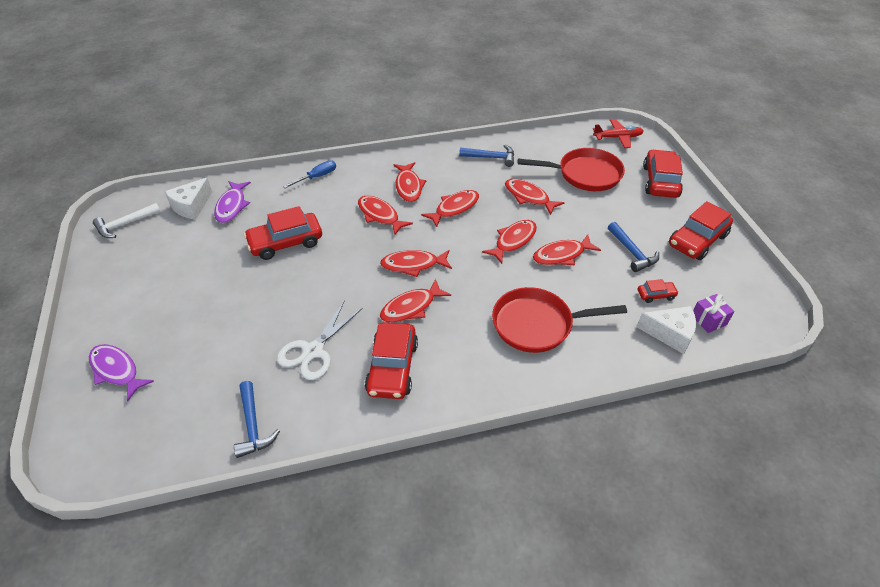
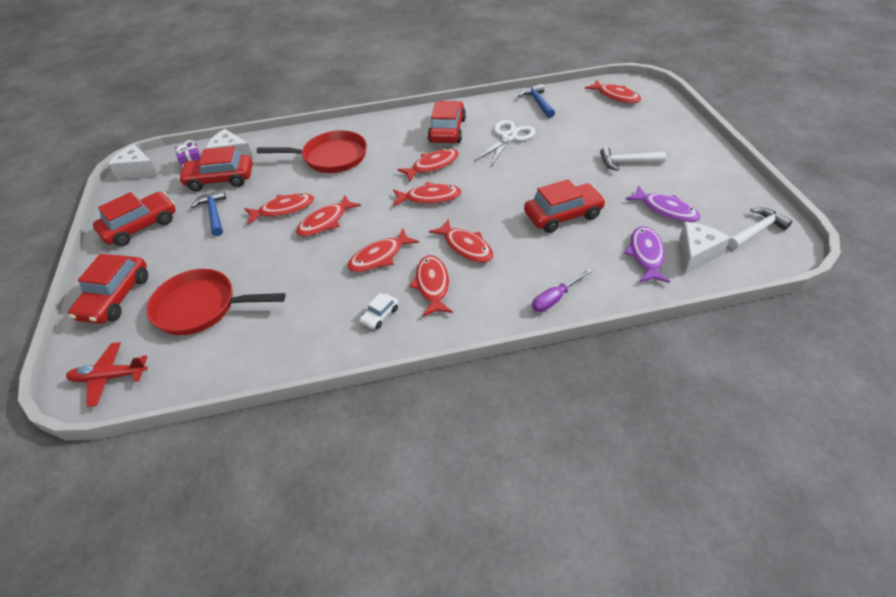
camera: 175 degrees left, 0 degrees up
purple fish [89,344,154,402] -> purple fish moved to [625,186,701,222]
blue screwdriver [283,160,336,188] -> purple screwdriver [532,269,592,312]
blue hammer [459,145,514,167] -> none
red fish [505,179,565,215] -> red fish moved to [585,79,641,103]
red car [638,279,679,303] -> red car [178,146,253,191], size x2.08
none -> white cheese [108,144,158,179]
none -> white car [359,293,398,329]
none -> white hammer [600,147,666,171]

